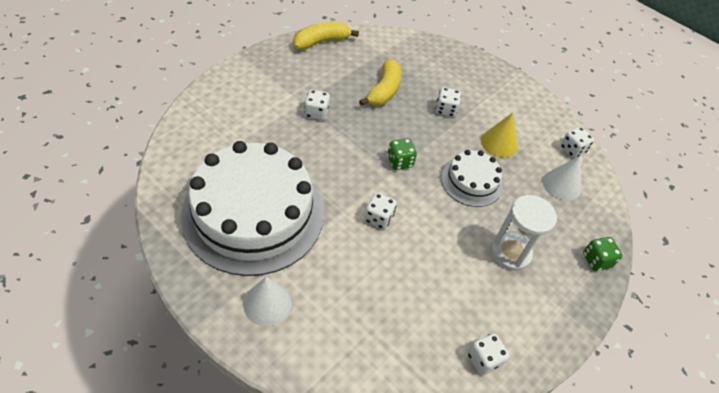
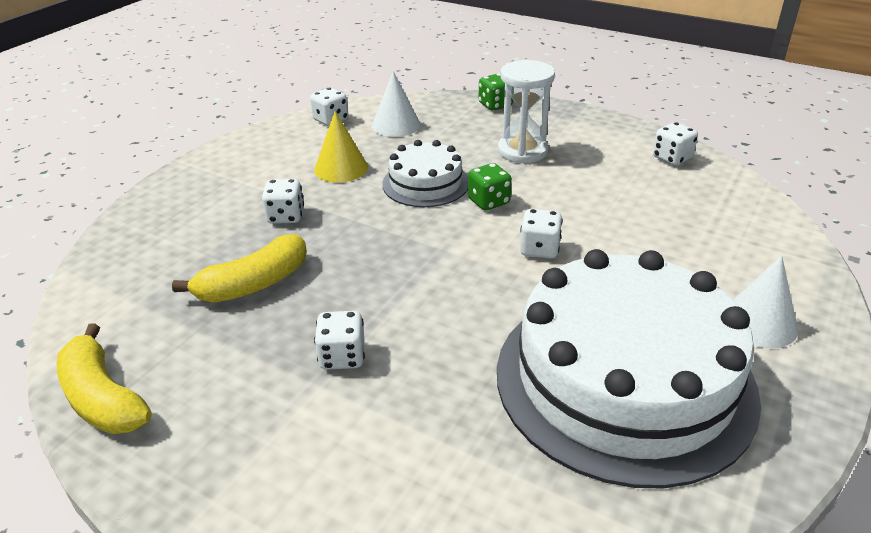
camera: 95 degrees left, 15 degrees down
yellow banana [359,59,401,106] -> yellow banana turned 135 degrees clockwise [172,234,307,303]
green dice [387,138,417,170] -> green dice moved to [468,163,512,210]

